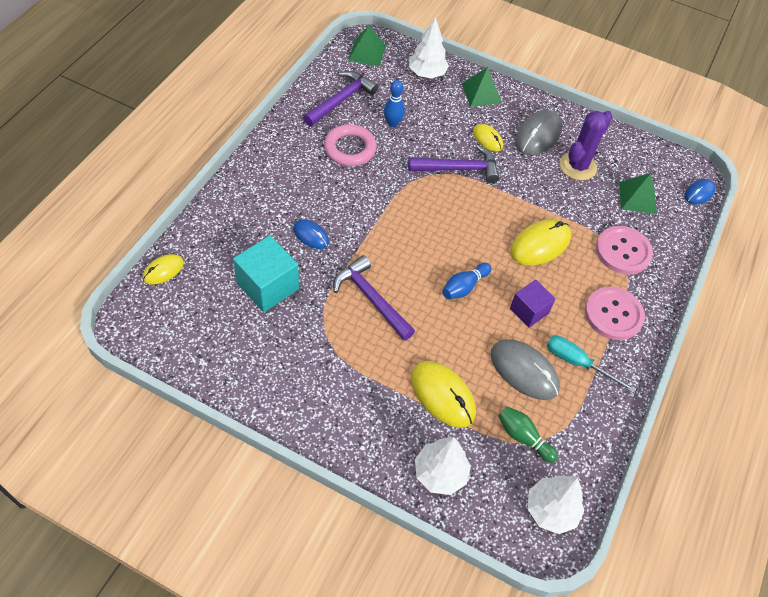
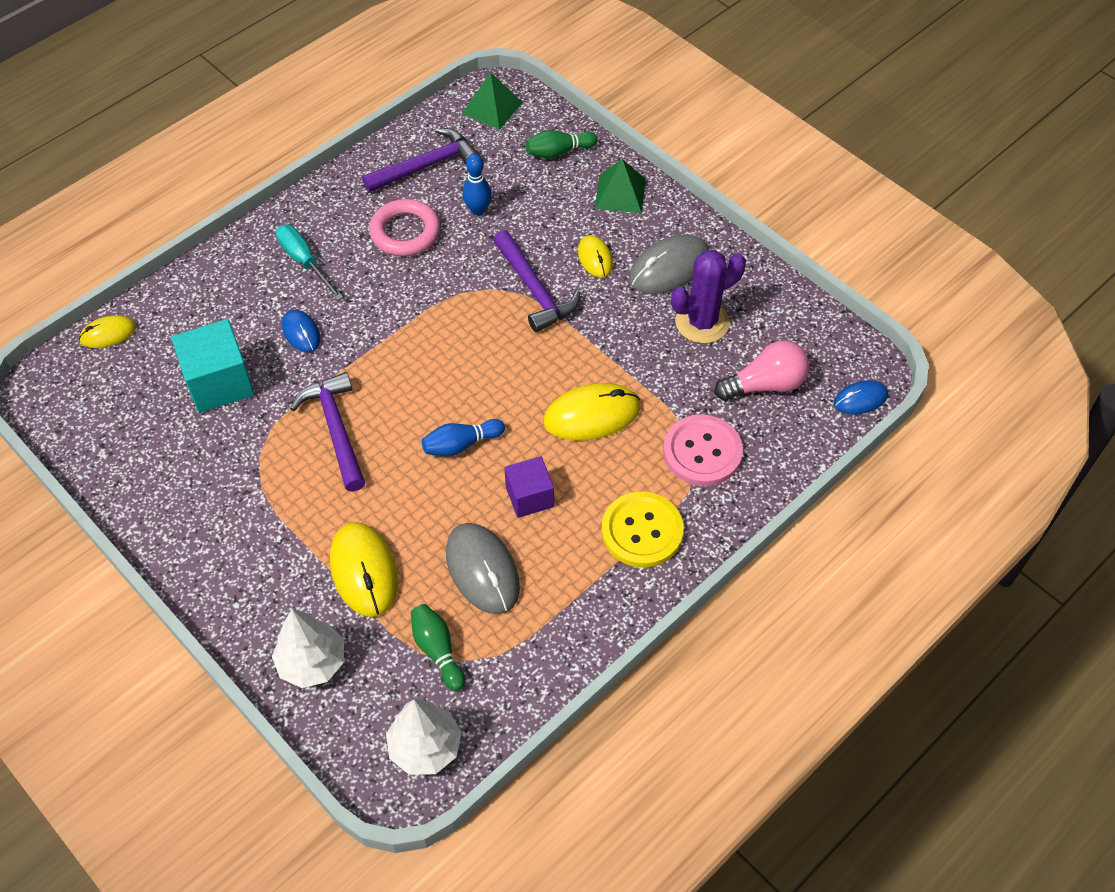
camera: 25 degrees right, 0 degrees up
purple hammer [408,146,499,183] -> purple hammer turned 45 degrees clockwise [493,230,581,332]
white tree [409,17,449,79] -> green bowling pin [525,130,597,159]
turquoise screwdriver [547,335,636,393] -> turquoise screwdriver moved to [276,225,343,301]
pink button [585,287,645,340] -> yellow button [601,491,684,568]
green pyramid [619,173,657,214] -> pink light bulb [714,340,809,401]

